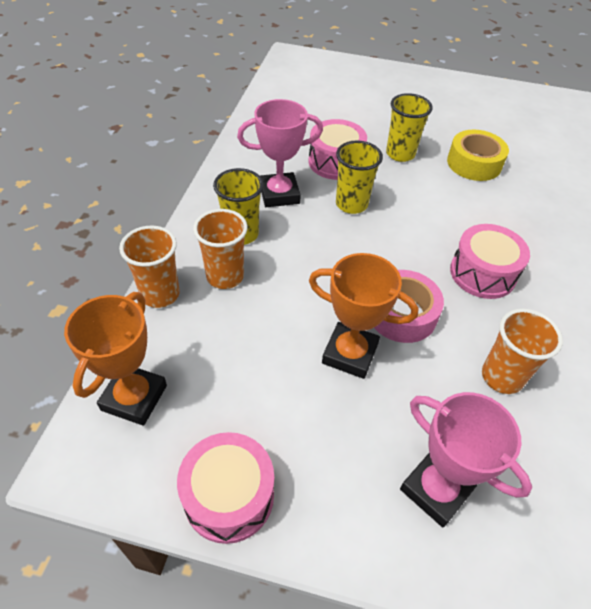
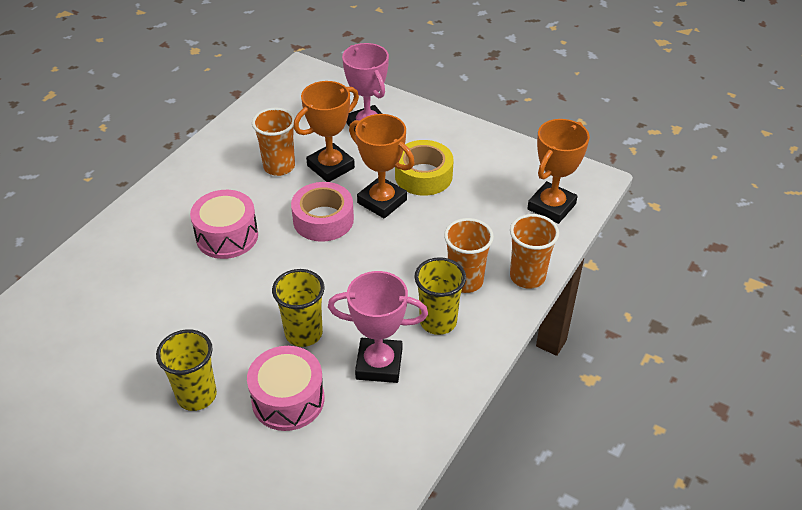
camera: 160 degrees left, 5 degrees down
pink drum [177,432,274,544] -> none
yellow tape [447,130,509,181] -> yellow tape moved to [395,140,454,196]
none -> orange trophy [294,81,359,182]

